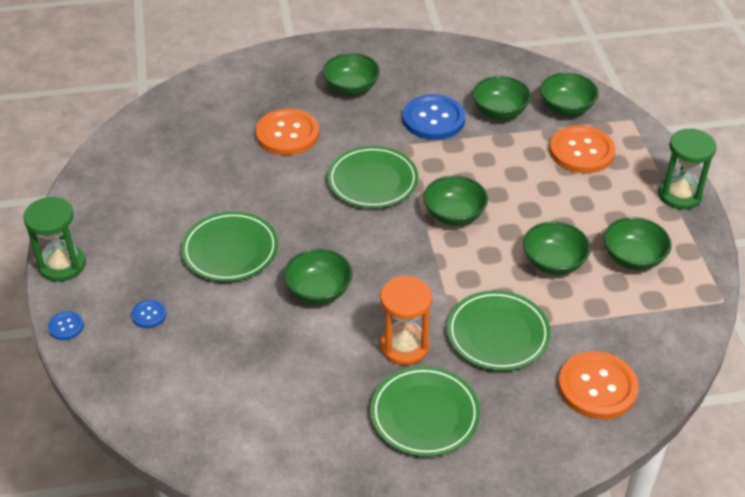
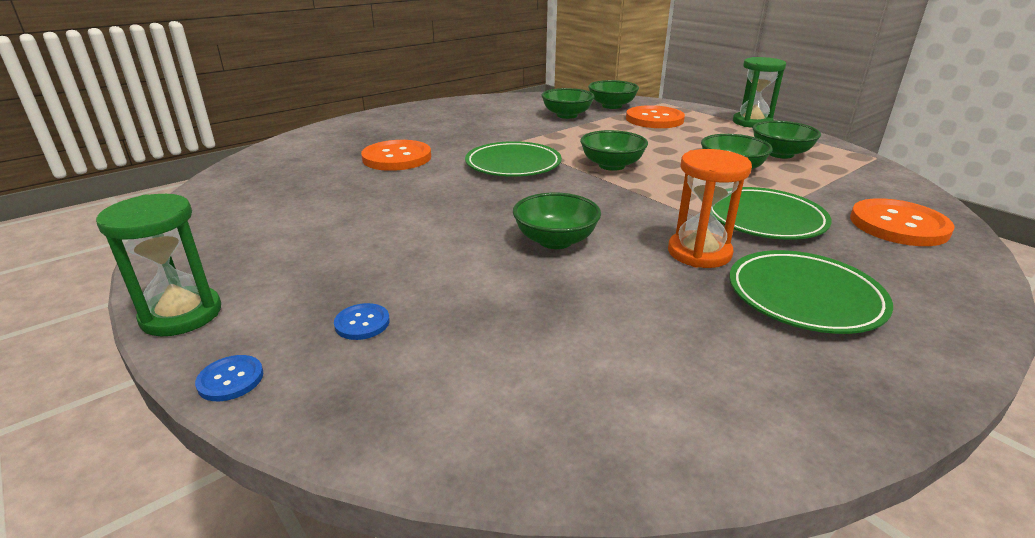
camera: 30 degrees left, 15 degrees down
green plate [181,211,278,282] -> none
green bowl [323,53,380,95] -> none
blue button [403,94,465,140] -> none

